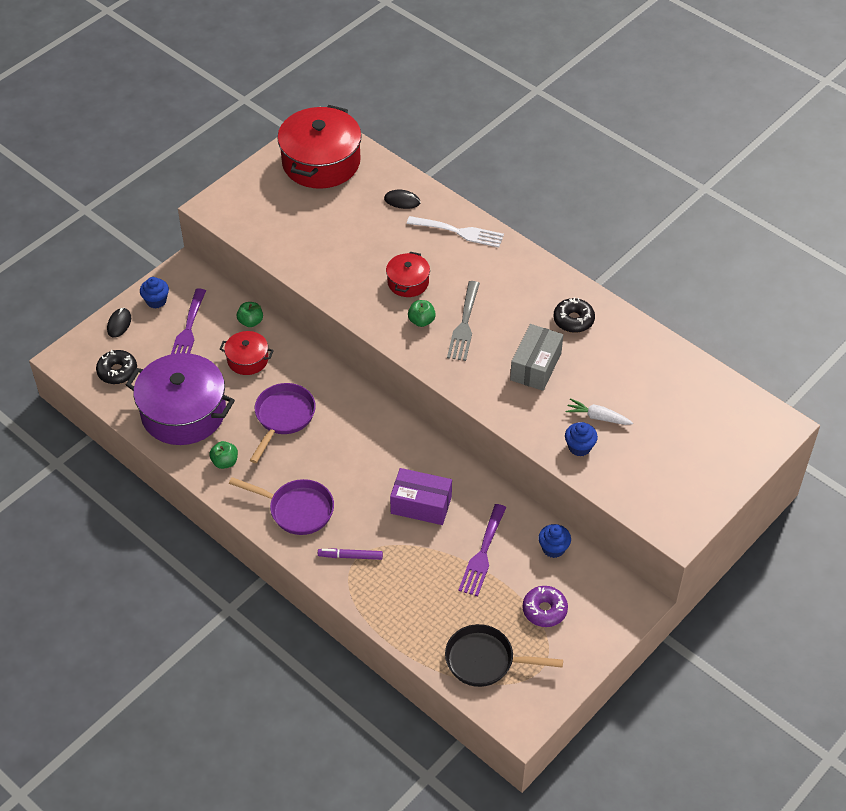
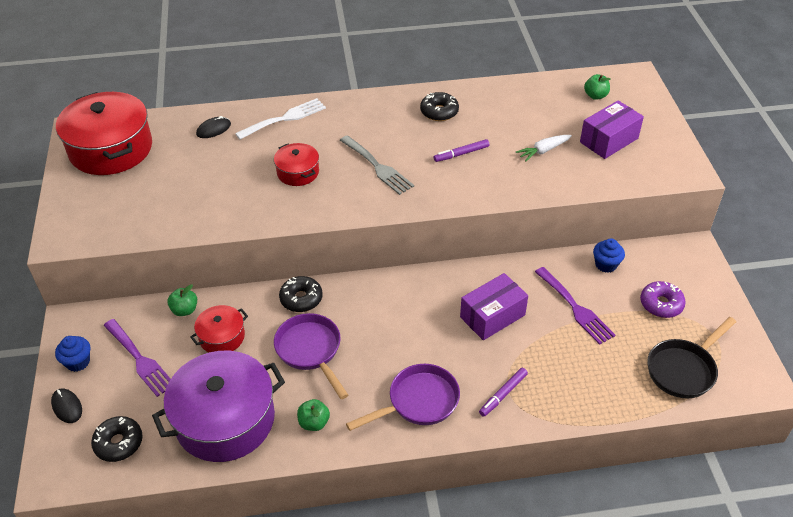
camera: 50 degrees left, 5 degrees down
green apple [408,300,436,327] -> green apple moved to [584,74,611,100]
grey box [510,324,563,391] -> purple marker [434,139,489,162]
blue cupcake [565,422,598,456] -> none
none -> black donut [279,276,323,312]
none -> purple box [580,100,644,159]

